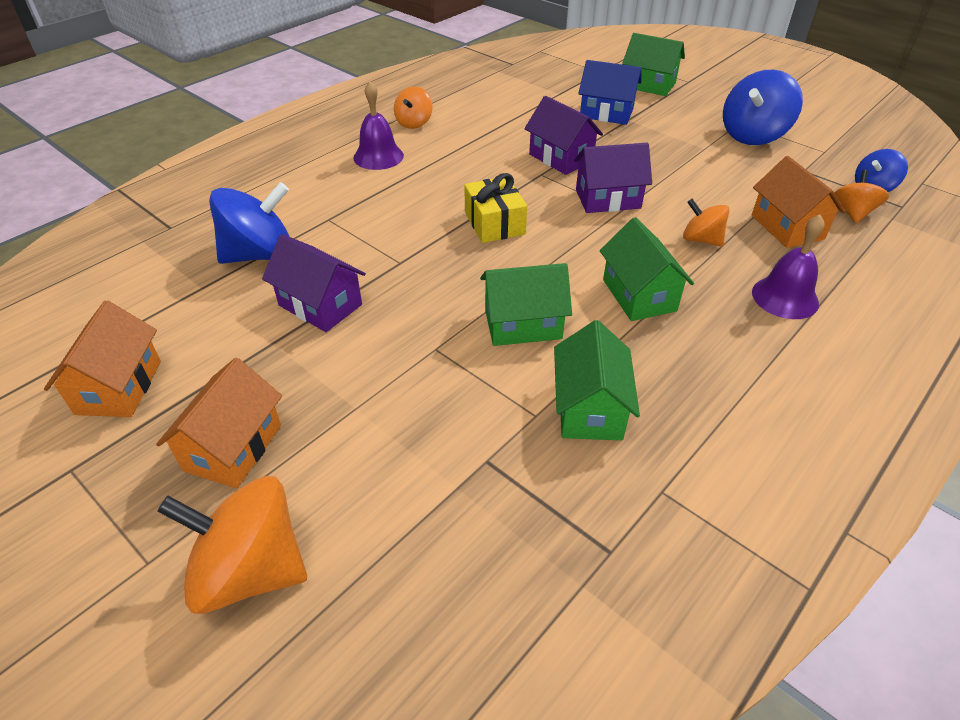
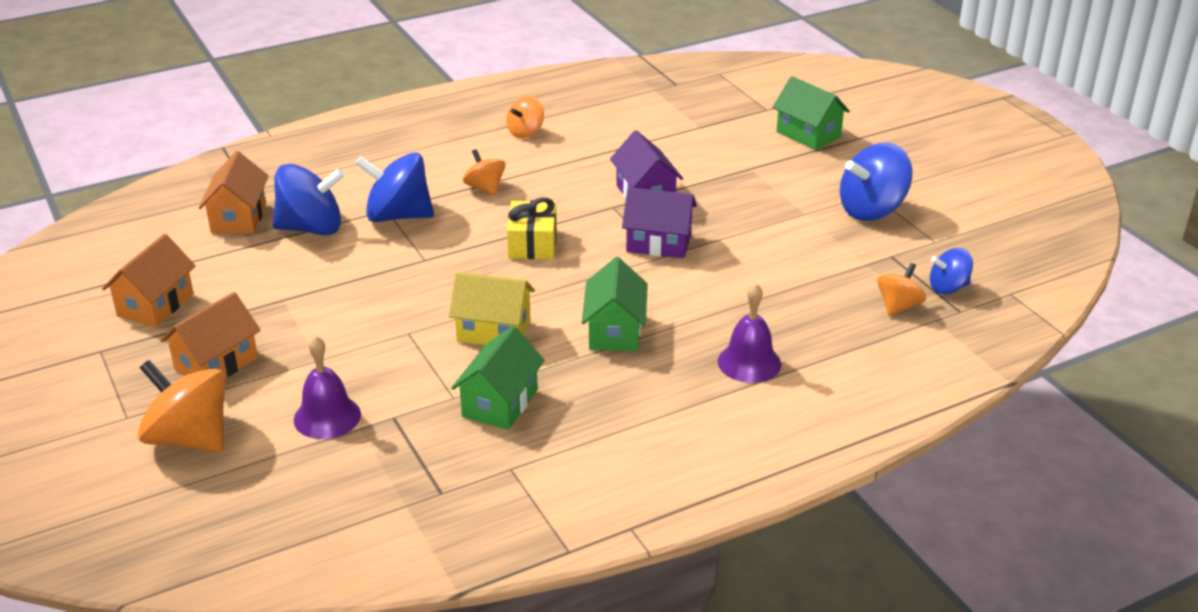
camera: 20 degrees right, 10 degrees down
purple house [262,234,366,332] -> none
purple bell [353,81,404,170] -> purple bell moved to [294,336,361,439]
green house [480,263,572,346] -> yellow house [449,272,535,345]
blue house [578,60,642,125] -> none
orange spinning top [683,199,730,247] -> orange spinning top moved to [463,149,505,196]
orange house [752,156,845,248] -> orange house moved to [199,151,269,234]
none -> blue spinning top [355,152,434,222]

